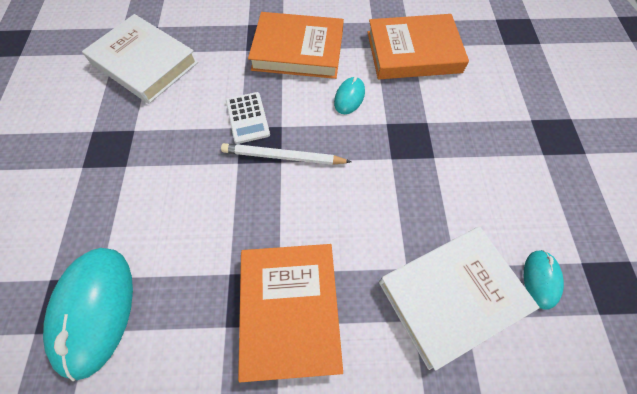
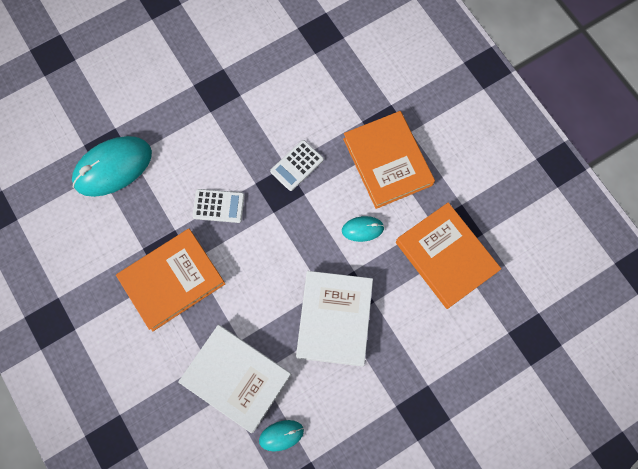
camera: 60 degrees right, 10 degrees up
white book [82,14,198,104] -> white book moved to [296,271,373,366]
white pencil [221,143,351,165] -> none
none -> white calculator [192,189,245,223]

